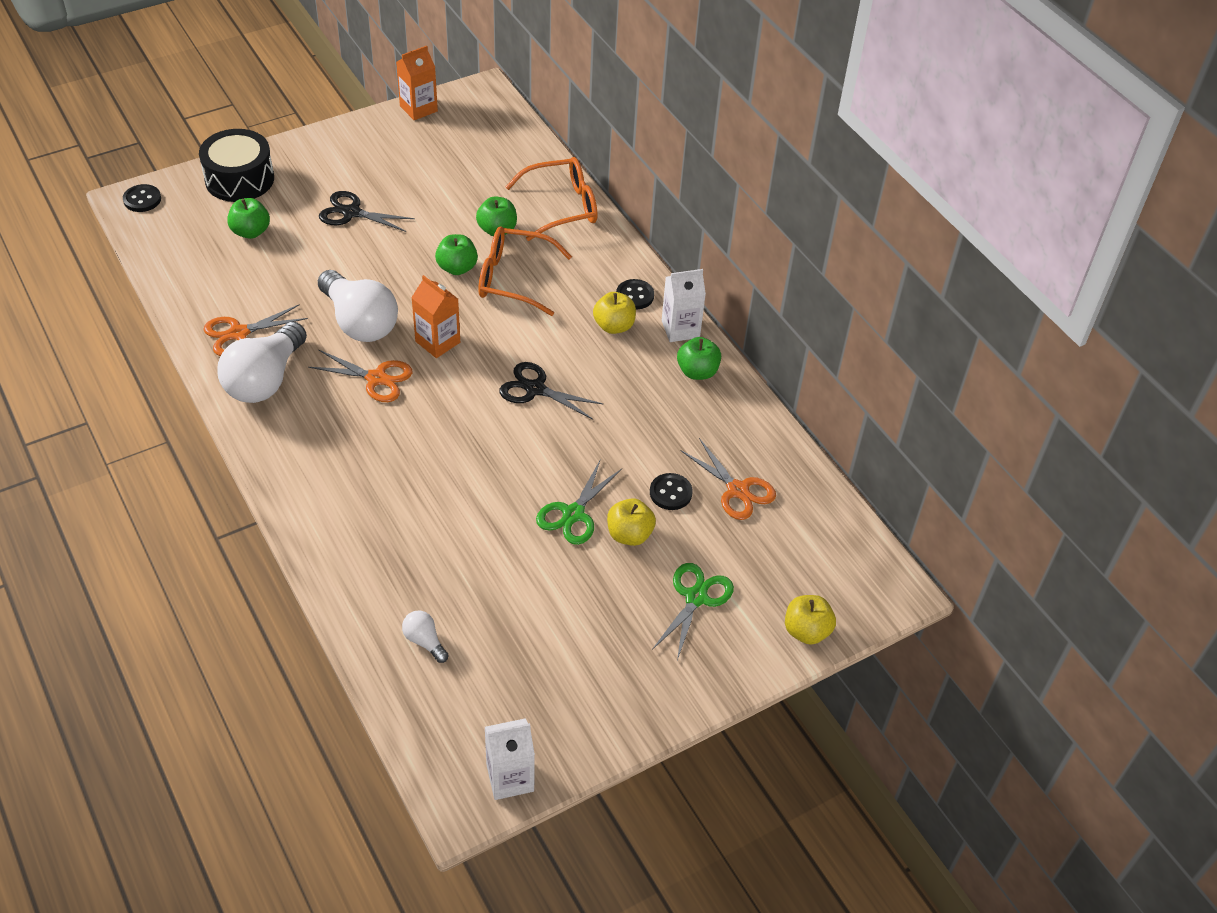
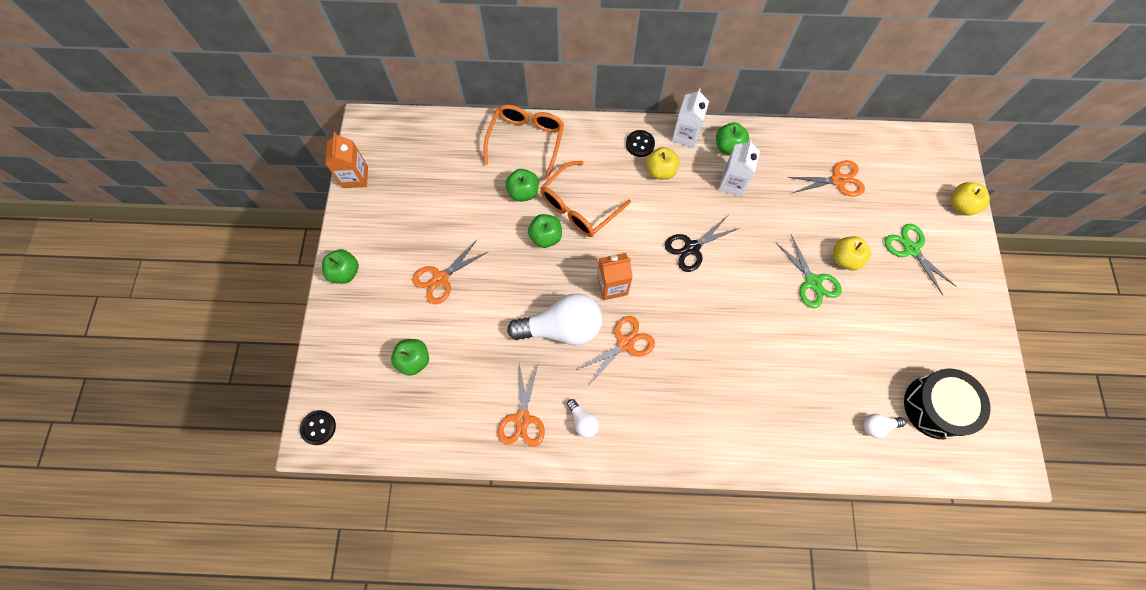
camera: 55 degrees left, 20 degrees up
black drum [199,129,274,202] -> black drum moved to [904,368,990,439]
white light bulb [217,322,307,403] -> white light bulb [567,399,599,438], size x0.45
black scissors [319,191,415,232] -> orange scissors [412,240,487,304]
white carton [485,718,535,800] -> white carton moved to [719,139,760,197]
black button [650,473,693,510] -> none
none -> green apple [322,249,359,284]

